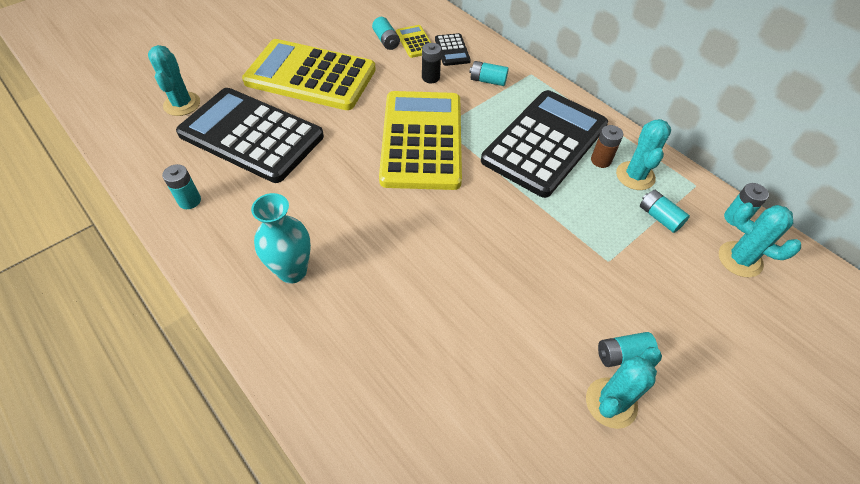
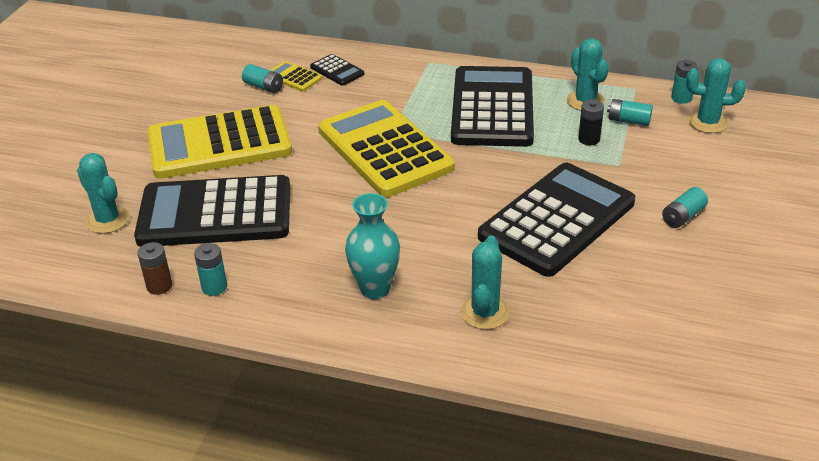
camera: 30 degrees left, 15 degrees down
black battery [422,43,441,83] -> black battery moved to [578,100,604,145]
turquoise battery [469,61,509,86] -> none
turquoise cactus [586,347,662,429] -> turquoise cactus moved to [461,236,510,330]
brown battery [591,125,623,168] -> brown battery moved to [138,242,172,295]
none -> black calculator [478,163,635,277]

